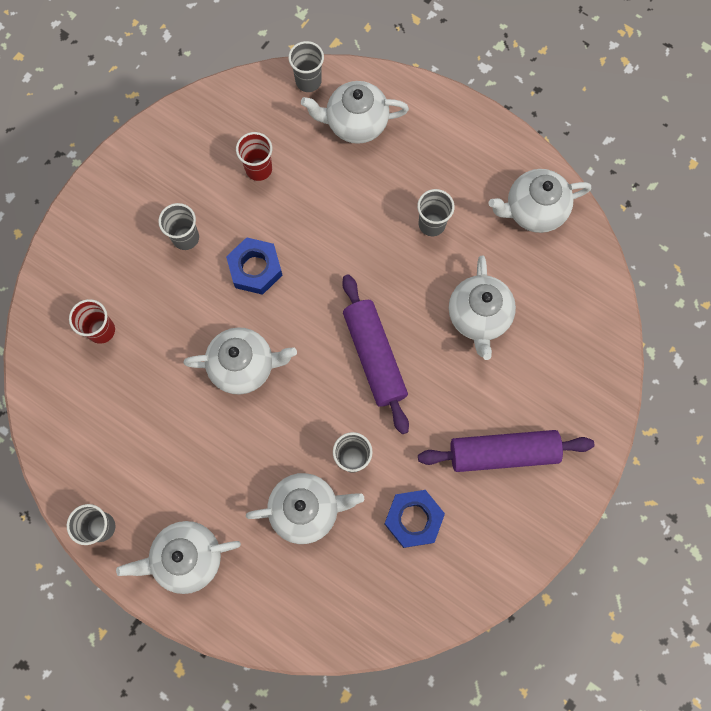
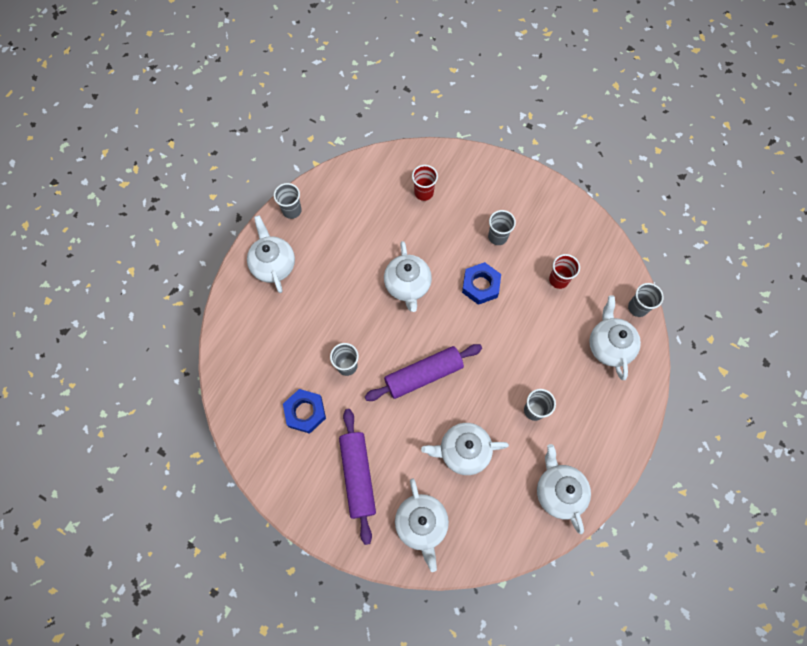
camera: 85 degrees right, 5 degrees down
white teapot [246,473,364,544] -> white teapot moved to [395,478,449,572]

